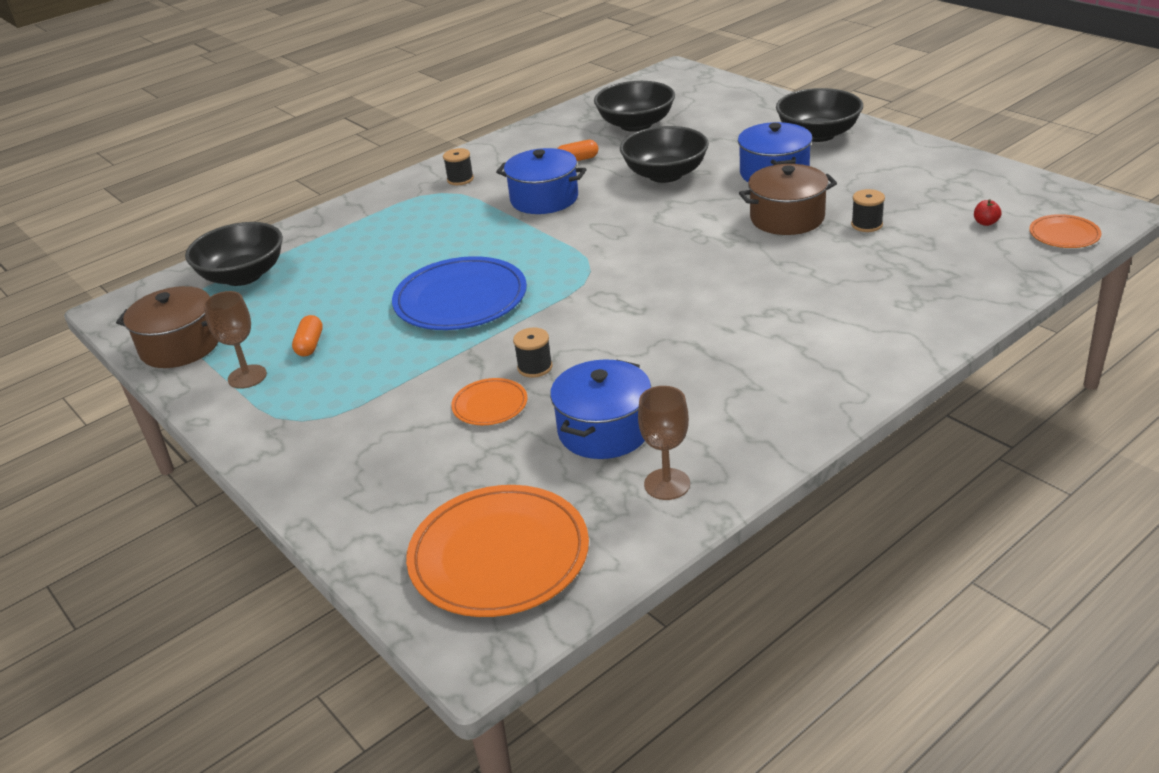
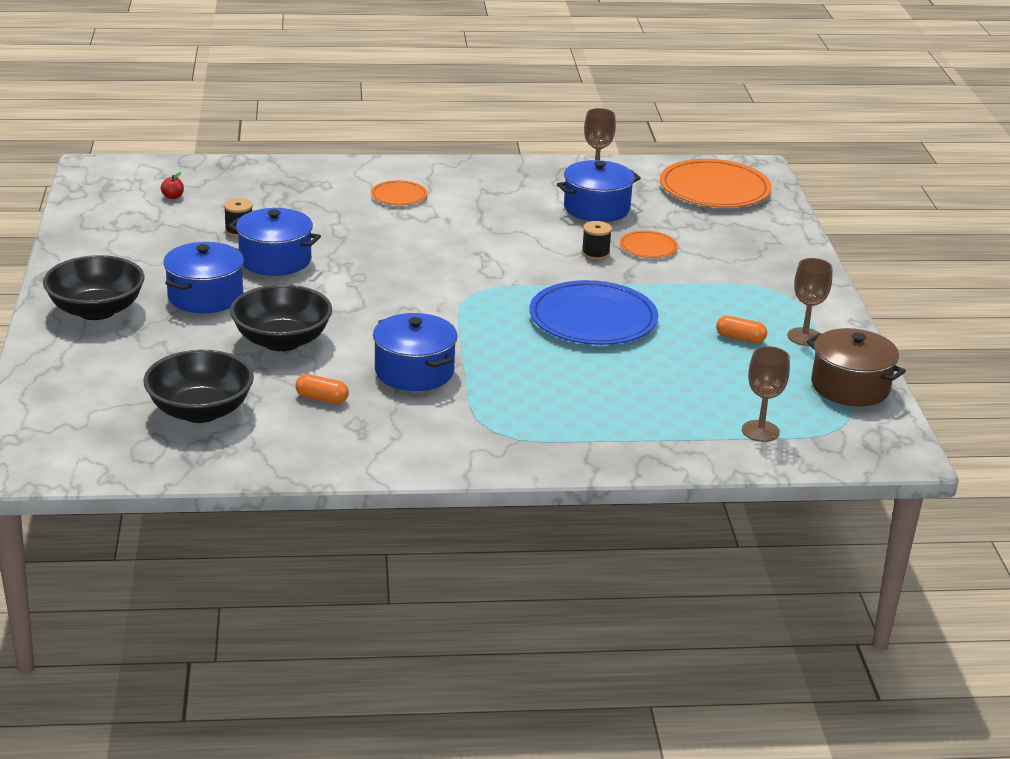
camera: 150 degrees left, 5 degrees down
black bowl [185,222,283,286] -> brown goblet [742,346,790,442]
orange capsule [292,315,323,357] -> orange capsule turned 75 degrees clockwise [716,316,767,343]
black spool [443,148,474,185] -> none
brown pot [739,164,837,235] -> blue pot [229,208,321,276]
orange plate [1029,214,1102,248] -> orange plate moved to [371,180,427,205]

